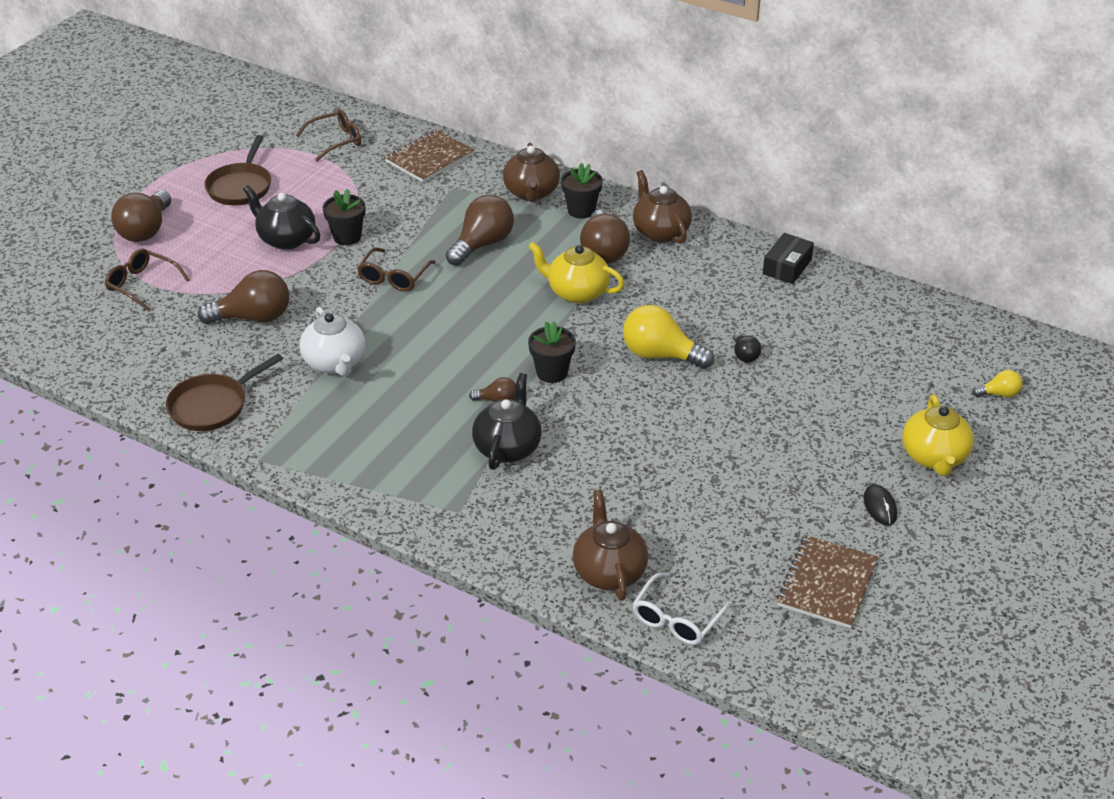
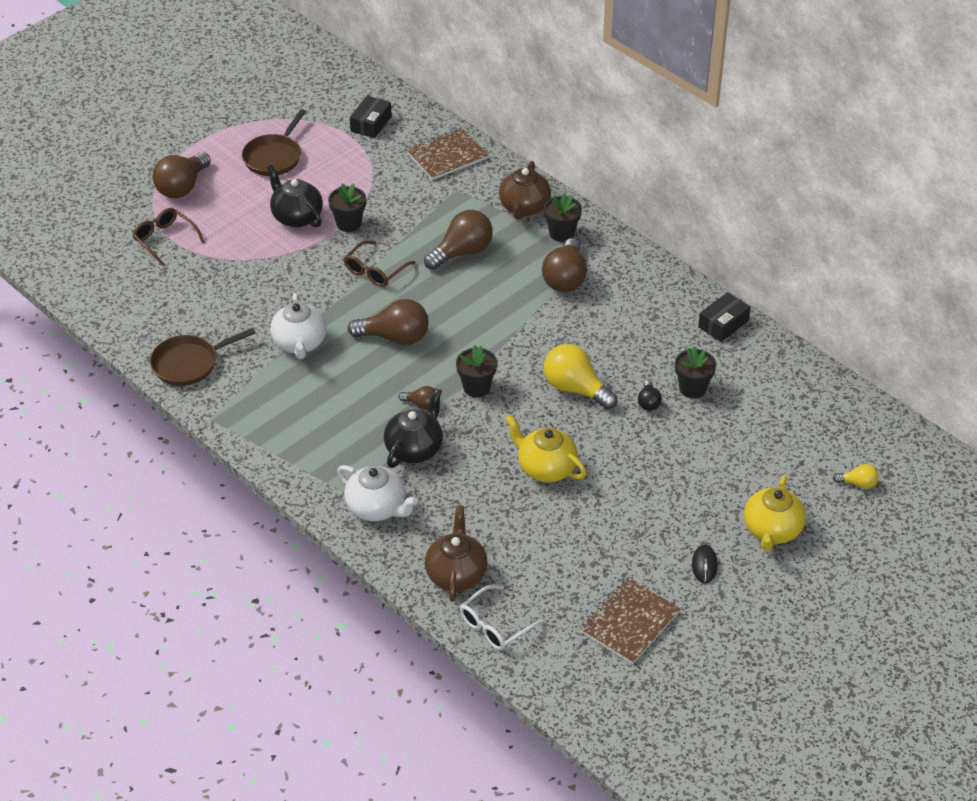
camera: 15 degrees right, 5 degrees up
brown light bulb [198,270,289,324] -> brown light bulb moved to [348,299,429,345]
brown glasses [296,109,361,162] -> black box [350,96,392,138]
yellow teapot [528,242,625,304] -> yellow teapot moved to [505,415,587,482]
brown teapot [633,170,692,244] -> none
none -> white teapot [337,465,418,521]
none -> black flower pot [675,346,716,399]

